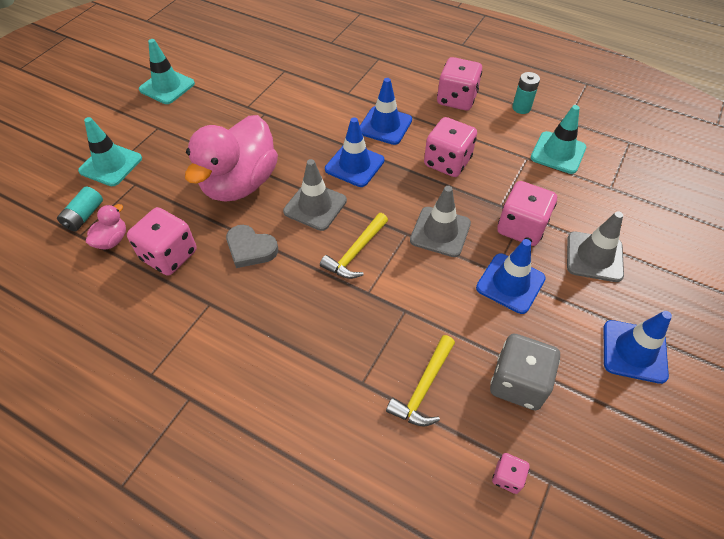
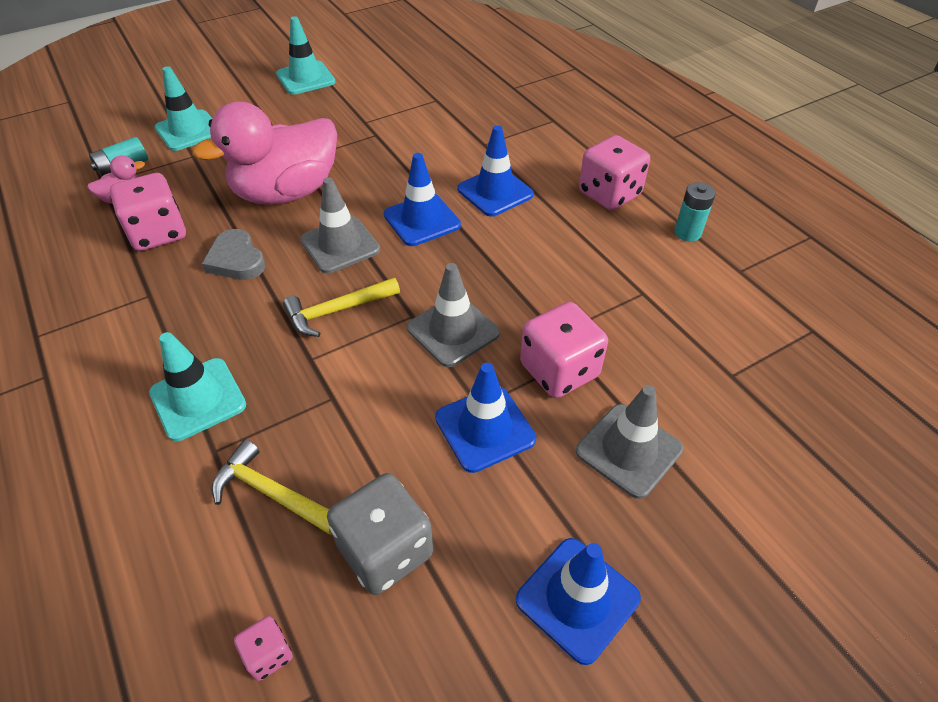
camera: 30 degrees right, 5 degrees down
yellow hammer [386,335,455,426] -> yellow hammer turned 60 degrees clockwise [212,439,332,535]
pink dice [424,117,477,177] -> none
turquoise traffic cone [531,105,586,174] -> turquoise traffic cone moved to [149,332,246,441]

